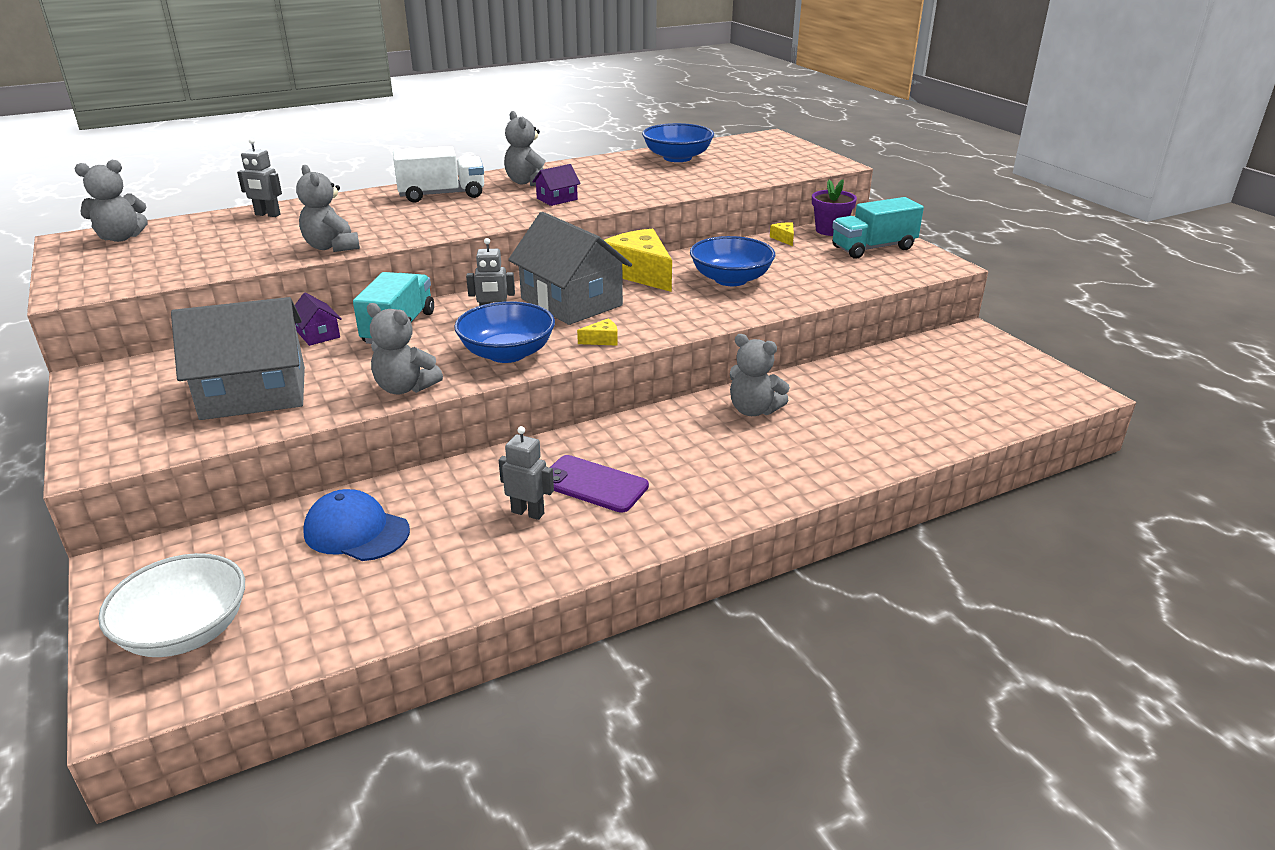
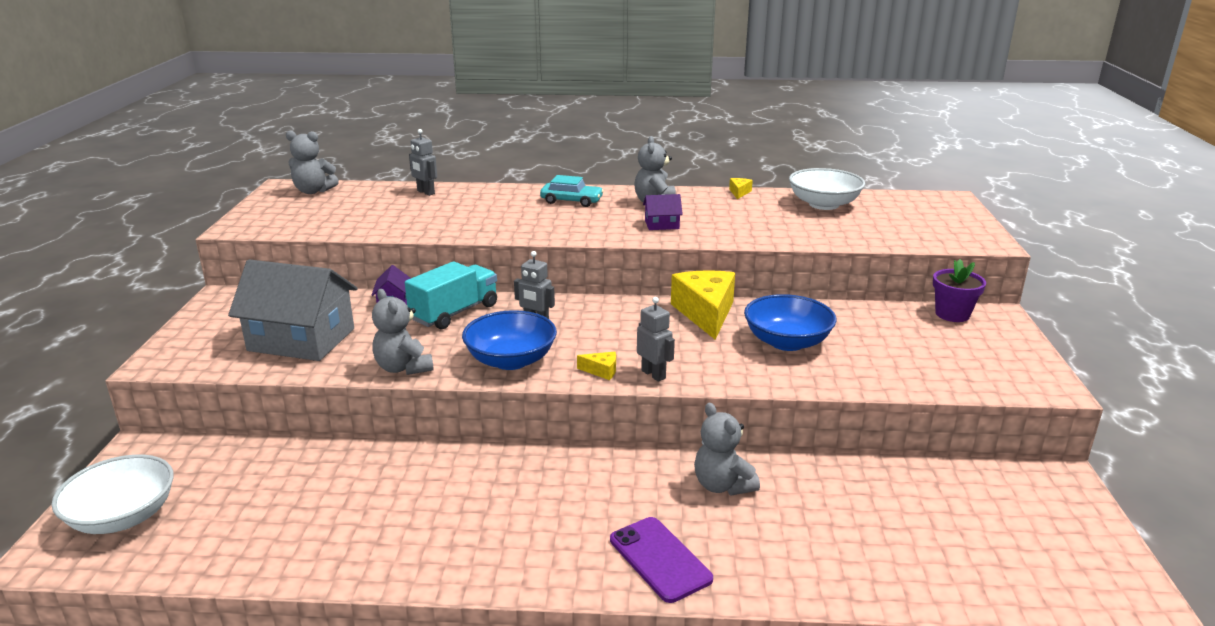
camera: 30 degrees right, 5 degrees down
grey teddy bear [296,165,360,252] -> none
blue cap [303,489,410,561] -> none
white truck [393,146,484,203] -> turquoise car [540,175,604,207]
grey robot [499,426,554,520] -> grey robot moved to [637,297,675,382]
grey house [508,212,632,325] -> none
purple phone [550,455,649,513] -> purple phone moved to [610,517,713,603]
blue bowl [642,123,714,162] -> white bowl [789,168,865,210]
yellow cheese [770,222,794,246] -> yellow cheese moved to [729,178,753,199]
turquoise truck [832,197,924,259] -> none

